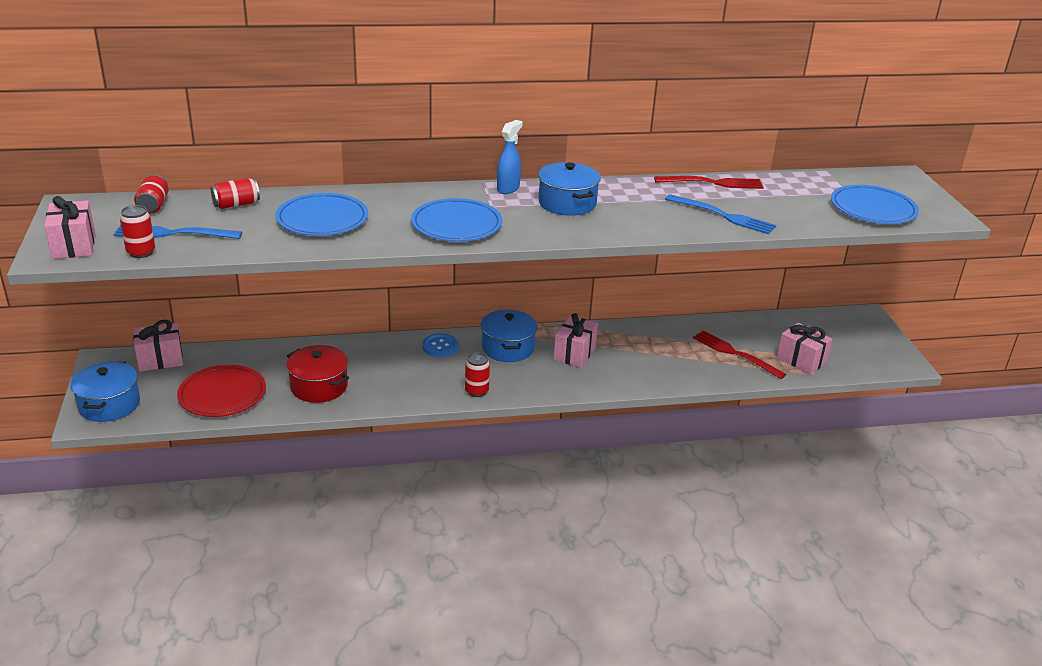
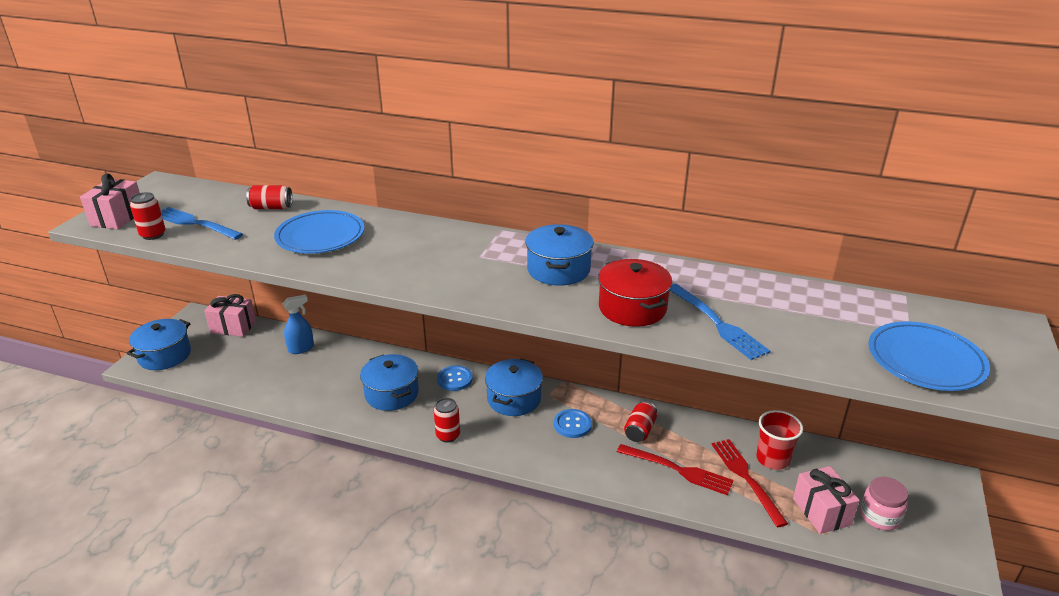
camera: 30 degrees right, 0 degrees up
red can [134,174,169,213] -> red can moved to [624,401,657,442]
red plate [177,365,266,417] -> none
red pot [286,345,349,403] -> red pot moved to [598,259,672,327]
blue plate [411,198,502,241] -> none
blue spray bottle [497,120,523,194] -> blue spray bottle moved to [283,294,314,354]
pink gift [553,313,598,368] -> blue button [554,409,592,438]
red fork [654,176,764,189] -> red fork moved to [617,444,733,495]
none -> blue pot [360,354,419,411]
none -> red cup [757,410,803,470]
none -> pink jar [860,477,908,530]

